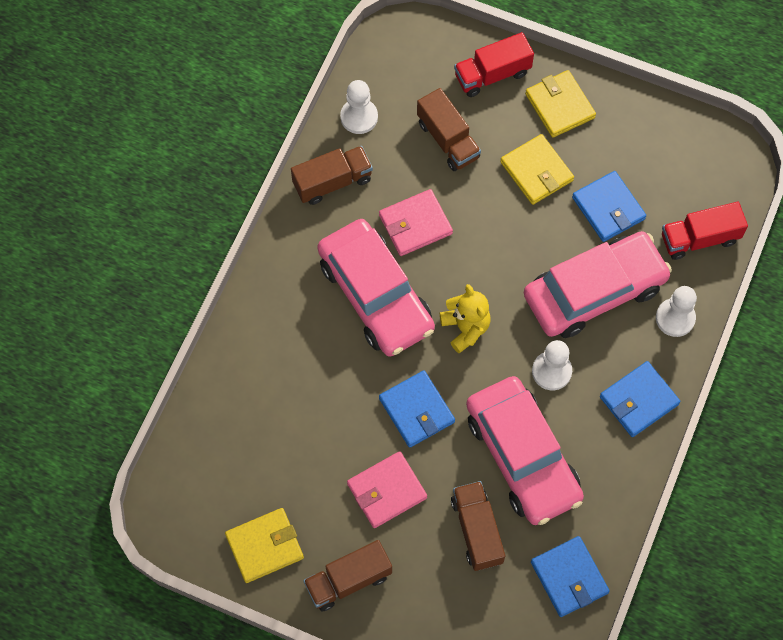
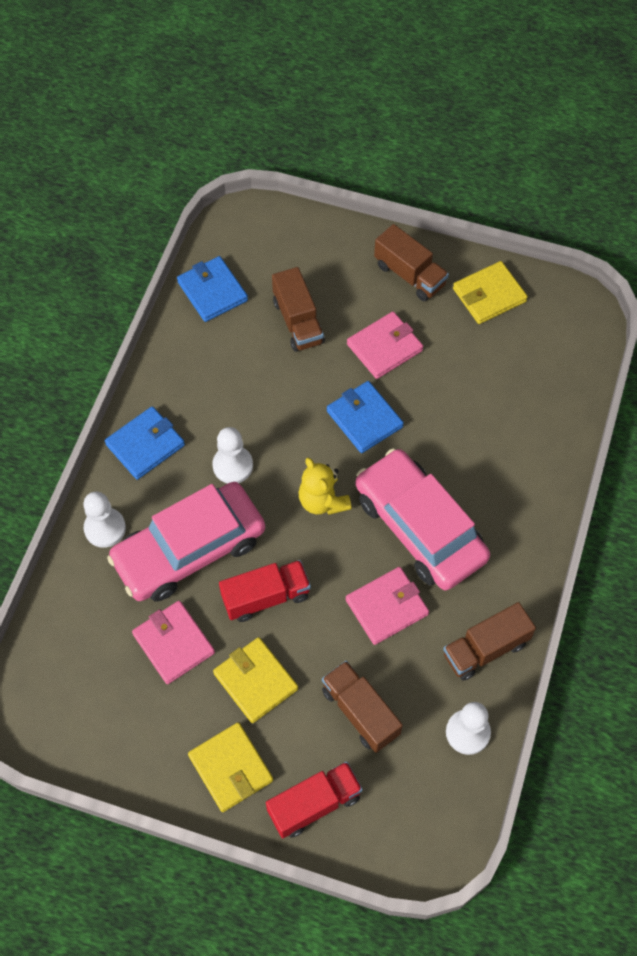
camera: 175 degrees right, 5 degrees down
brown truck [303,540,392,611] -> brown truck turned 75 degrees clockwise [374,224,449,301]
pink car [466,376,584,525] -> none
blue wallet [572,171,646,242] -> pink wallet [132,601,215,684]
red truck [662,202,748,260] -> red truck moved to [219,560,311,622]

